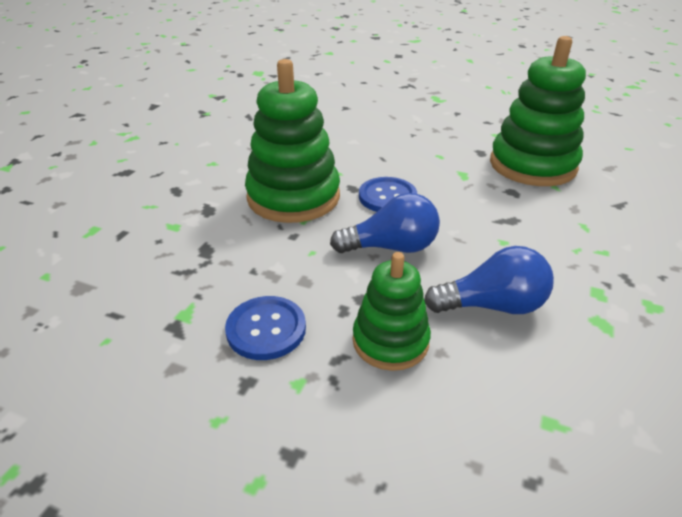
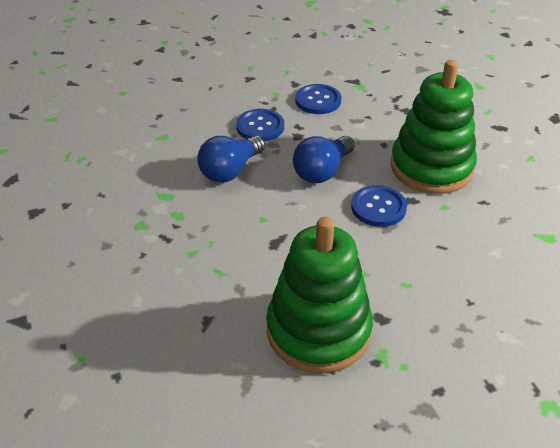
camera: 135 degrees right, 5 degrees up
green stacking toy [353,252,431,371] -> blue button [236,109,284,141]

